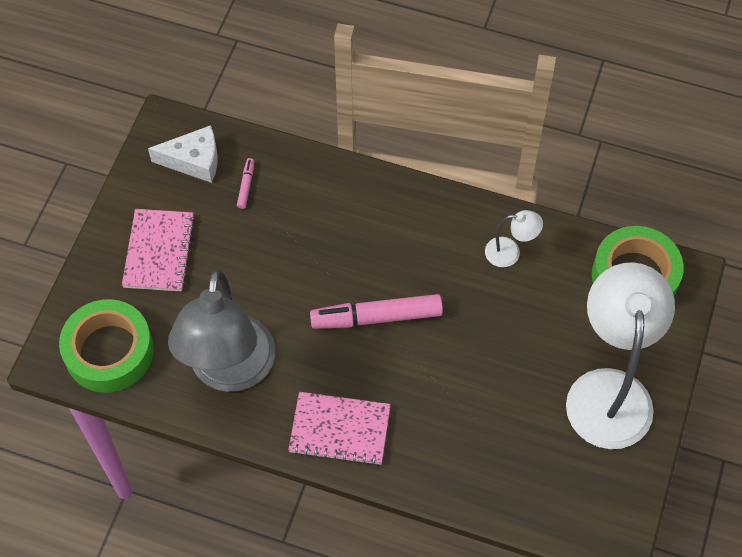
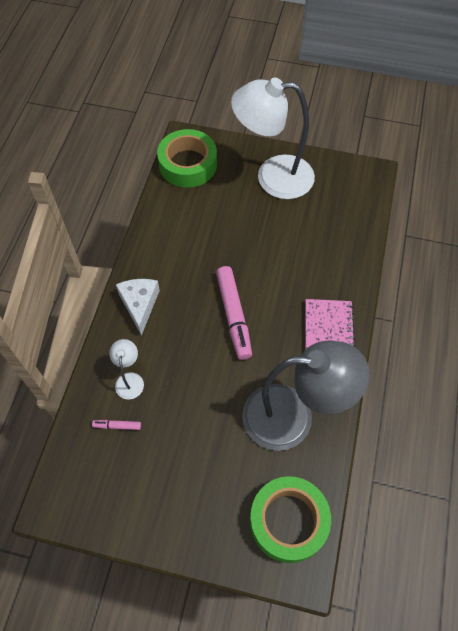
camera: 95 degrees left, 0 degrees up
pink notebook [122,209,195,292] -> none
white cheese [148,125,218,183] -> white cheese moved to [116,279,160,336]
white lamp [485,210,543,267] -> white lamp moved to [109,339,144,399]

